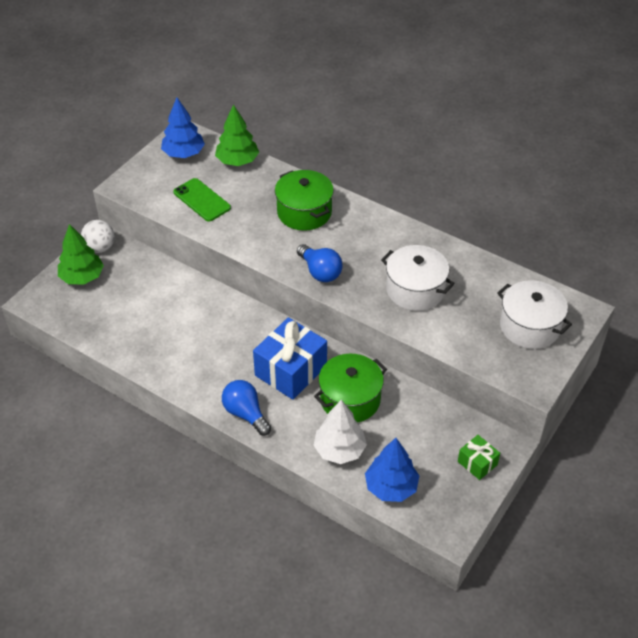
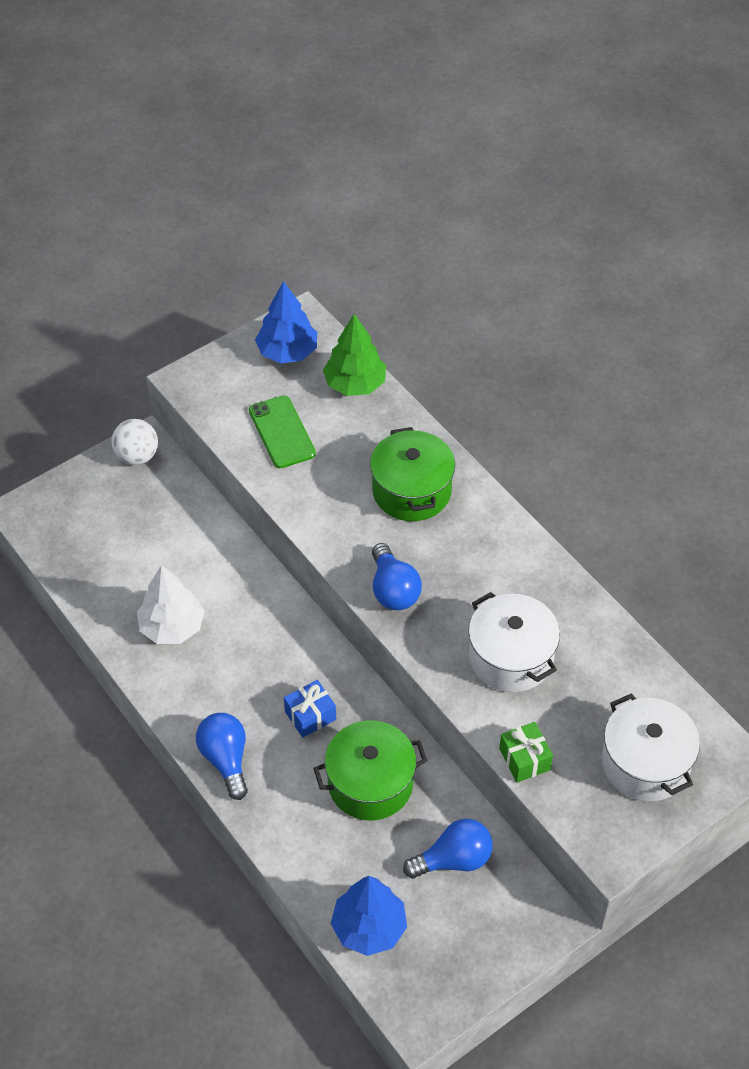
camera: 20 degrees right, 5 degrees up
green tree [58,224,104,284] -> none
blue gift [253,317,327,400] -> blue gift [284,680,336,738], size x0.51
white tree [313,400,367,464] -> white tree moved to [137,565,205,644]
green gift [458,435,500,480] -> green gift moved to [499,722,553,783]
none -> blue light bulb [403,819,493,879]

